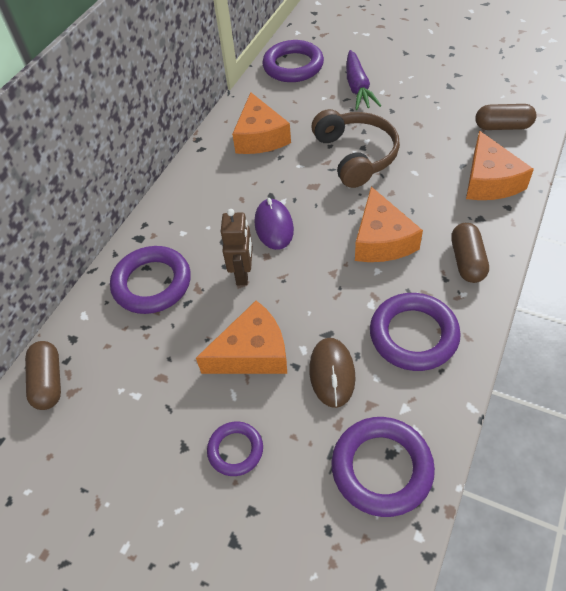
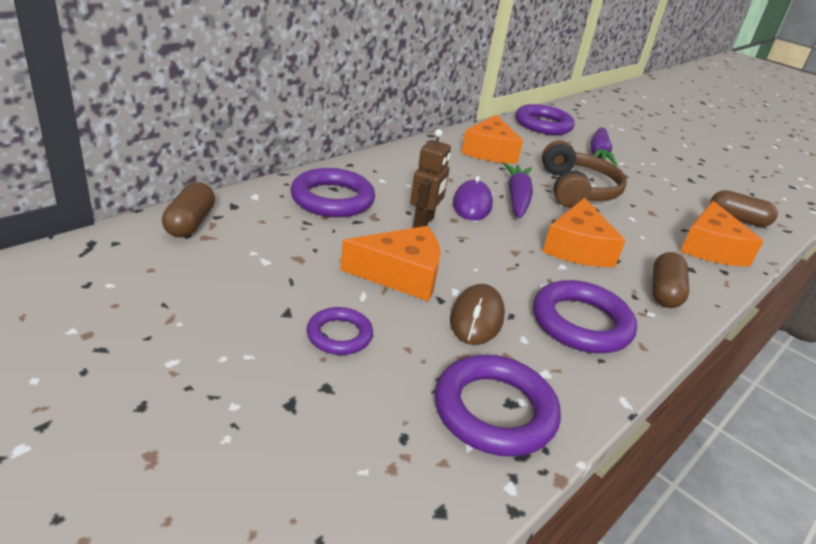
camera: 10 degrees right, 20 degrees down
none -> purple carrot [504,163,533,218]

